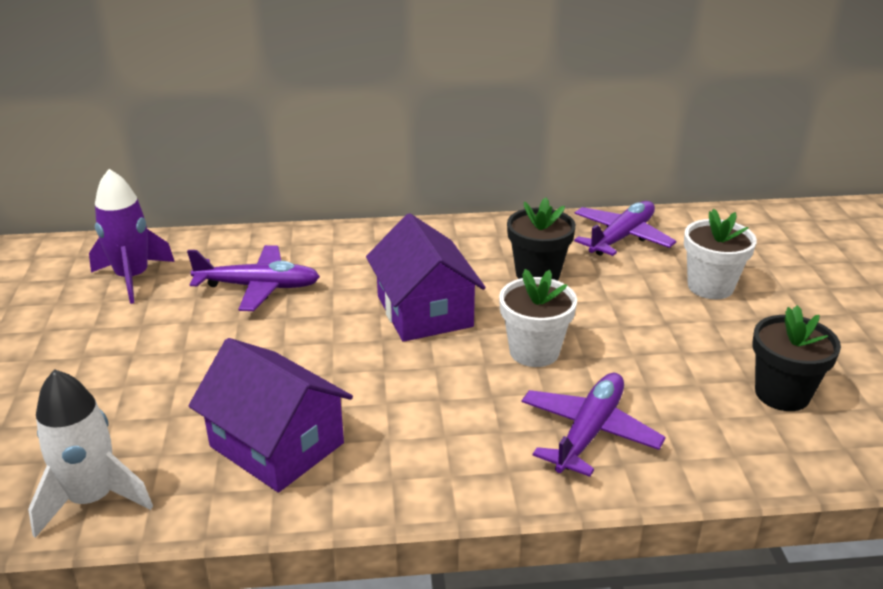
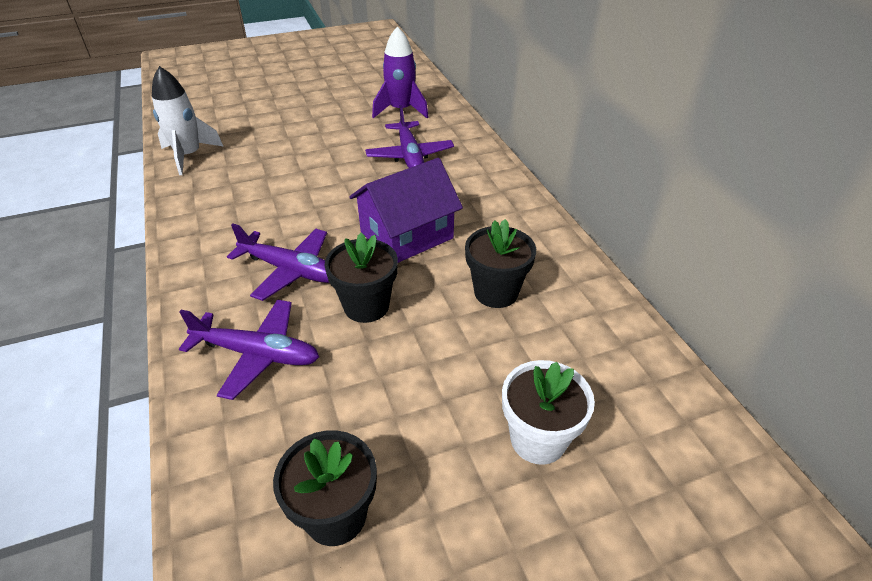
camera: 75 degrees right, 10 degrees up
purple house [189,338,353,492] -> none
white flower pot [499,269,577,367] -> black flower pot [324,233,398,323]
purple plane [574,201,676,256] -> purple plane moved to [227,224,329,301]

